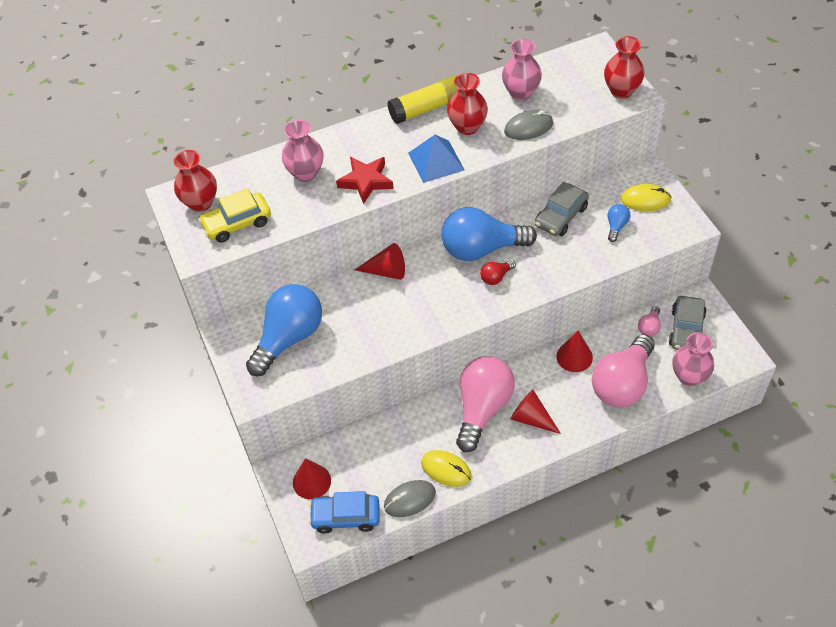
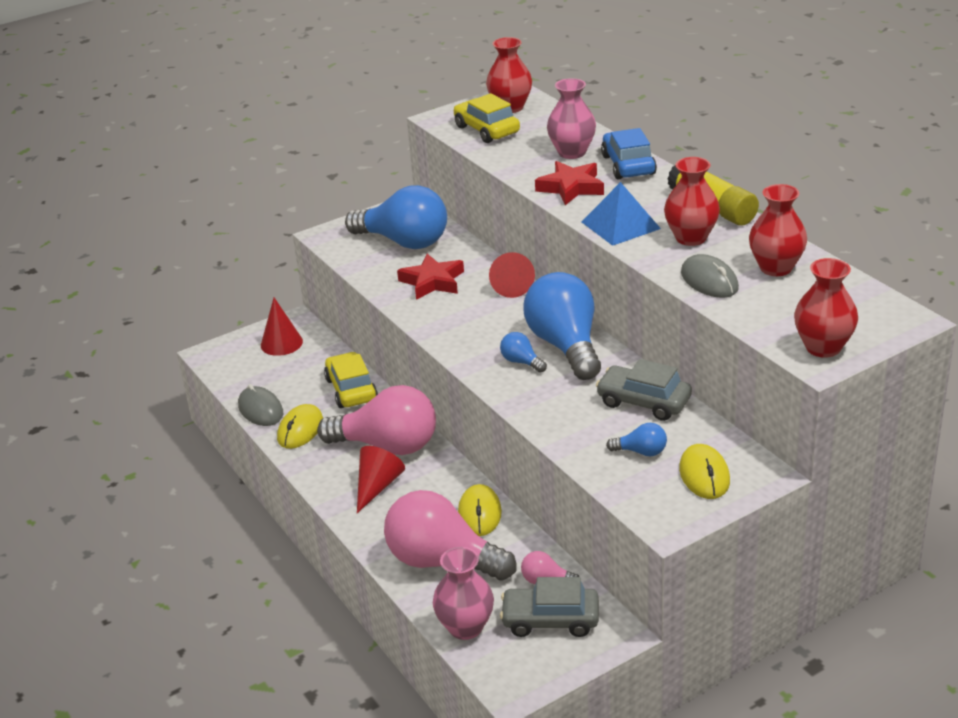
camera: 80 degrees right, 20 degrees down
blue car [309,491,379,534] -> blue car moved to [601,128,657,179]
red light bulb [480,260,516,285] -> blue light bulb [500,332,547,373]
pink vase [502,39,542,101] -> red vase [749,184,807,276]
red cone [556,331,593,372] -> yellow mouse [458,484,502,536]
none -> yellow car [324,352,378,408]
none -> red star [397,254,464,300]

